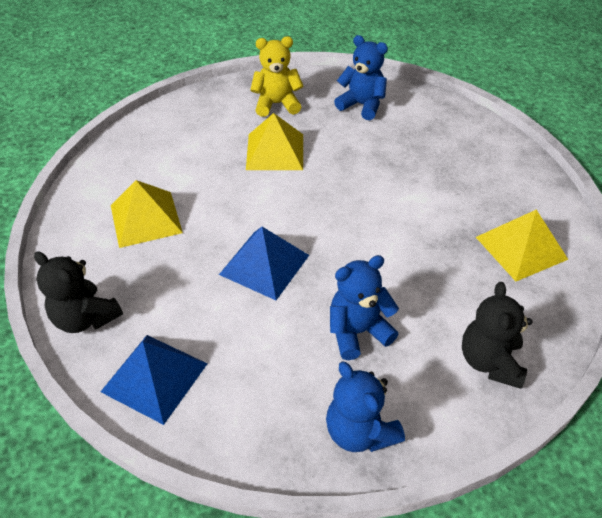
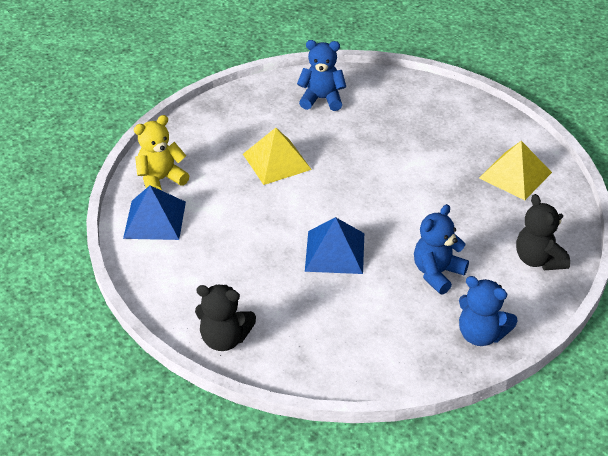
camera: 25 degrees left, 5 degrees down
blue pyramid [101,335,207,425] -> blue pyramid moved to [123,185,186,240]
yellow pyramid [111,180,183,248] -> none
yellow teddy bear [250,36,303,117] -> yellow teddy bear moved to [134,115,189,191]

